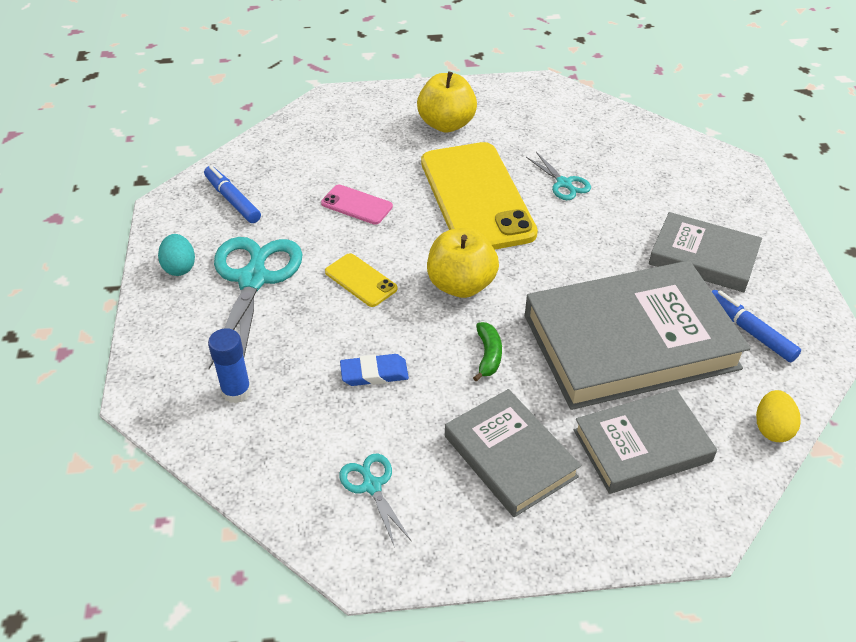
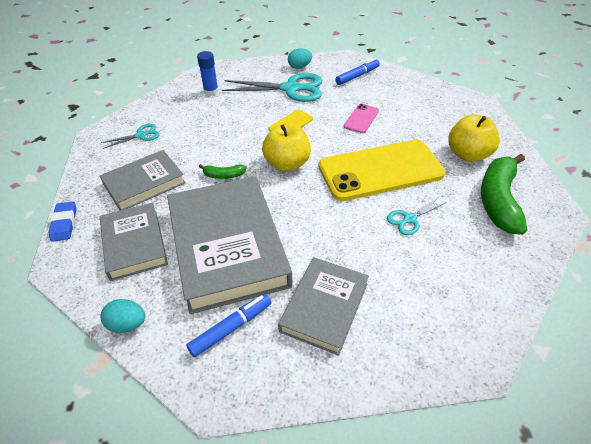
camera: 90 degrees right, 0 degrees up
blue eraser [340,354,409,386] -> blue eraser moved to [49,201,76,242]
yellow egg [756,390,801,442] -> turquoise egg [100,299,145,333]
none -> green banana [481,154,527,235]

